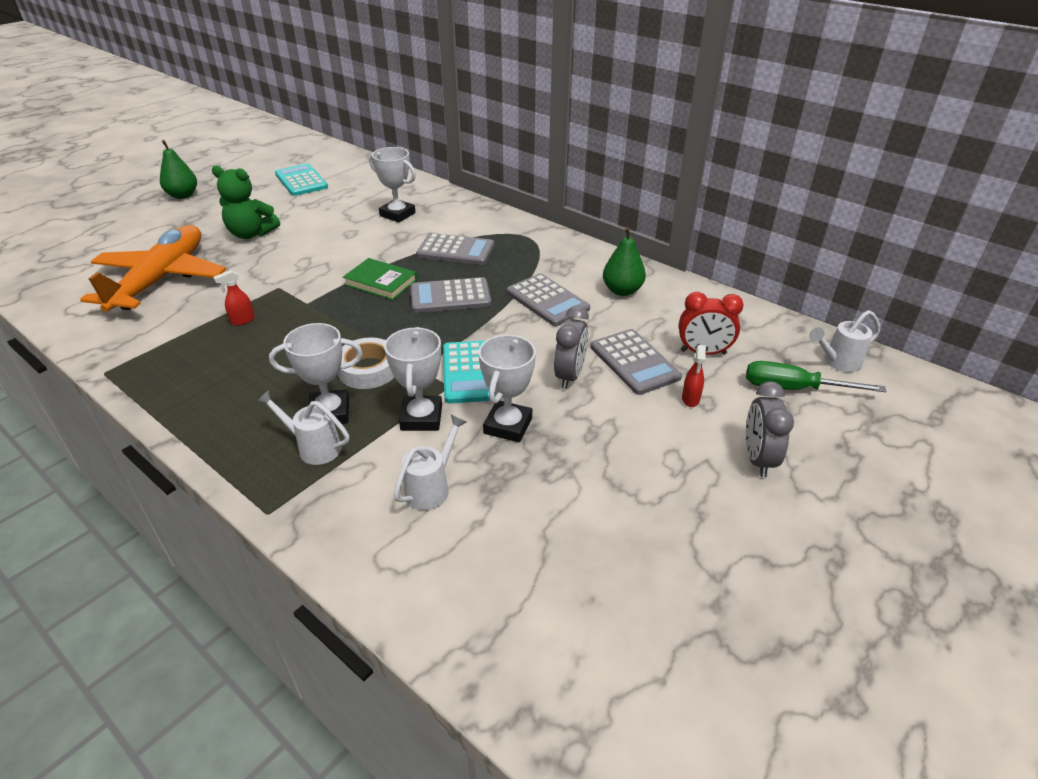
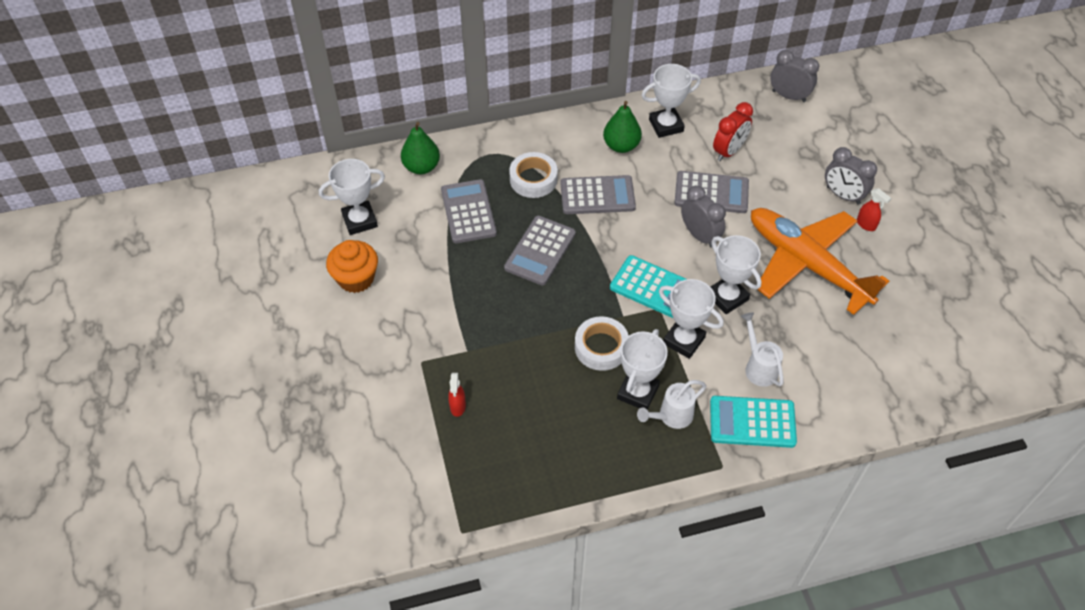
camera: 55 degrees left, 15 degrees up
orange plane [80,225,226,312] -> orange plane moved to [751,208,889,315]
green pear [160,140,197,199] -> green pear moved to [401,122,440,174]
green teddy bear [212,165,280,239] -> none
turquoise calculator [275,164,328,196] -> turquoise calculator moved to [710,396,797,448]
green book [343,258,417,300] -> none
grey calculator [416,233,495,265] -> grey calculator turned 60 degrees counterclockwise [441,179,497,243]
red spray bottle [682,345,706,407] -> red spray bottle moved to [857,188,891,231]
green screwdriver [746,361,887,392] -> none
white watering can [809,310,880,372] -> grey clock [770,50,819,102]
none -> orange cupcake [326,240,378,293]
none -> white tape [509,152,558,198]
none -> white trophy [641,64,701,138]

